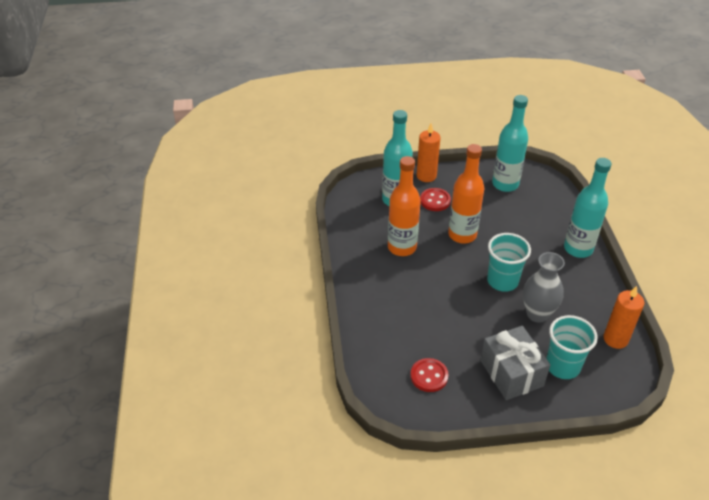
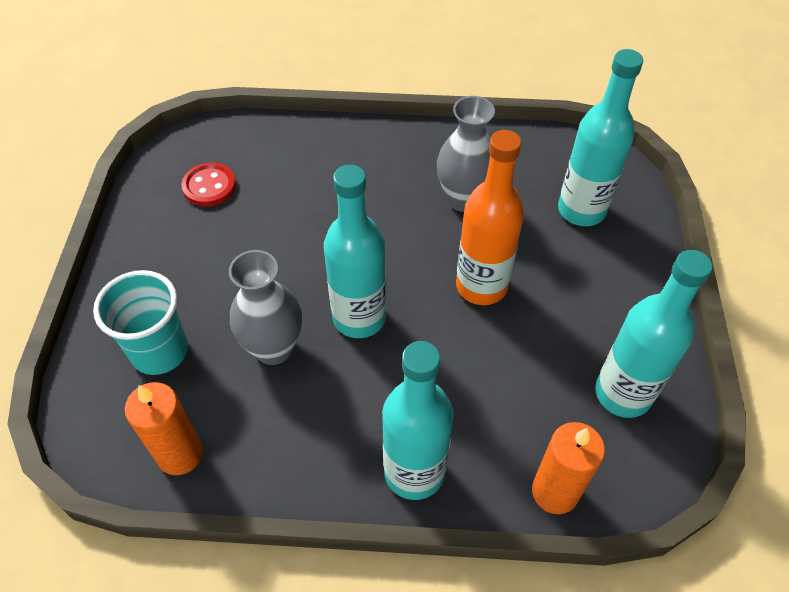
camera: 100 degrees right, 10 degrees up
orange bottle [388,156,421,256] -> grey vase [437,96,495,212]
orange candle [417,123,441,182] -> orange candle moved to [532,422,605,514]
red button [420,188,451,211] -> none
grey gift [480,326,550,400] -> none
turquoise cup [487,233,531,292] -> turquoise bottle [324,164,386,338]

